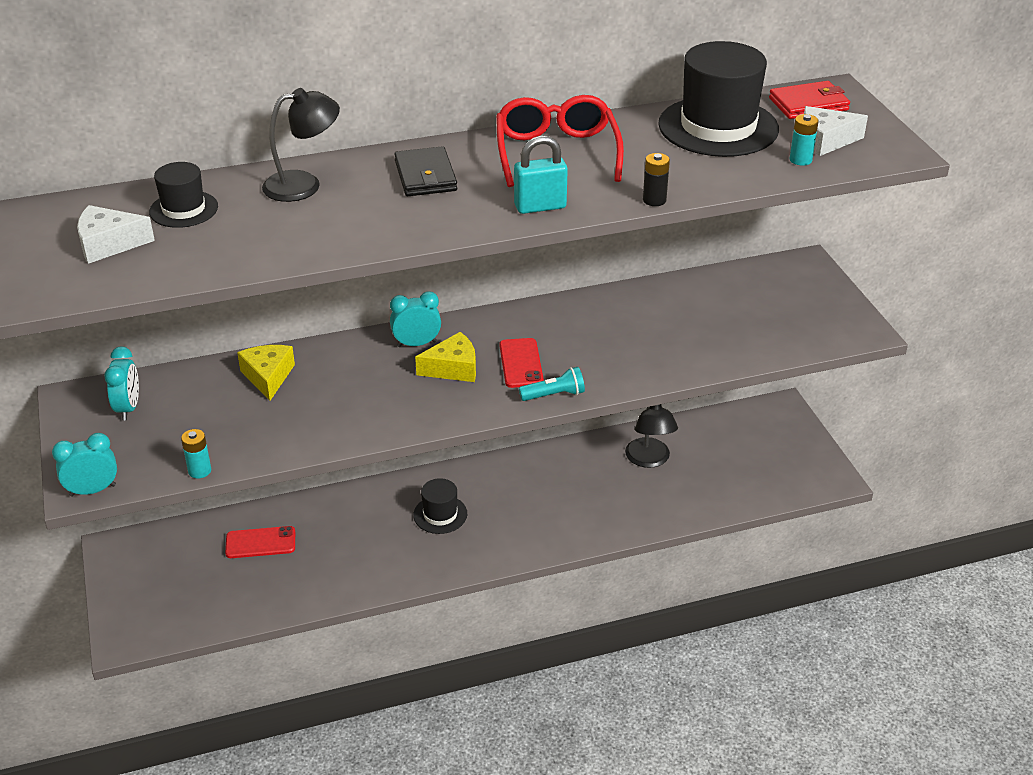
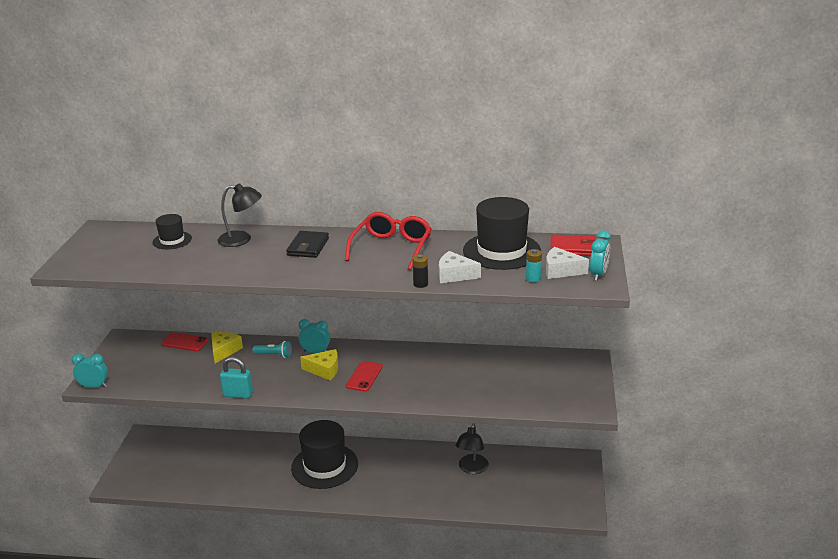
camera: 25 degrees right, 10 degrees down
white cheese [77,205,155,264] -> white cheese moved to [439,251,481,283]
turquoise clock [104,346,139,421] -> turquoise clock moved to [590,231,611,281]
turquoise battery [181,429,211,478] -> none
red phone [225,526,295,558] -> red phone moved to [161,332,208,351]
black hat [413,478,467,534] -> black hat [291,420,358,489], size x1.94
turquoise padlock [514,135,568,214] -> turquoise padlock moved to [220,357,253,399]
turquoise flashlight [519,367,585,401] -> turquoise flashlight moved to [253,341,292,358]

